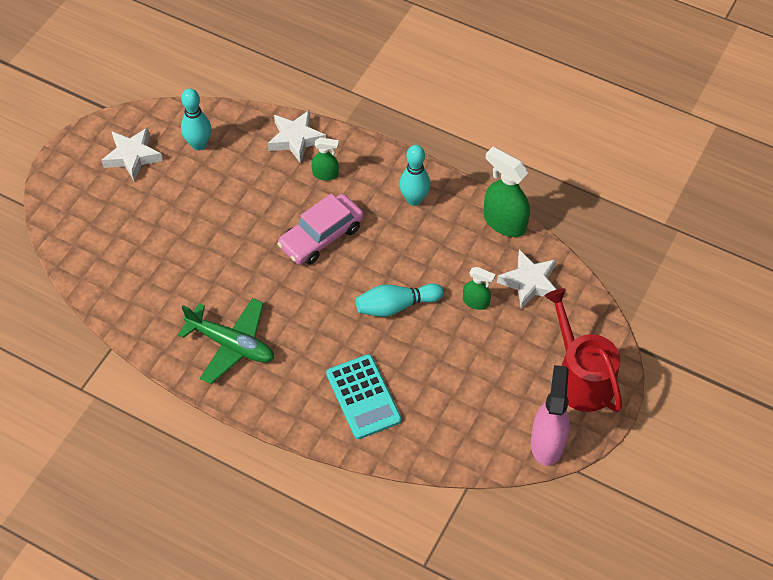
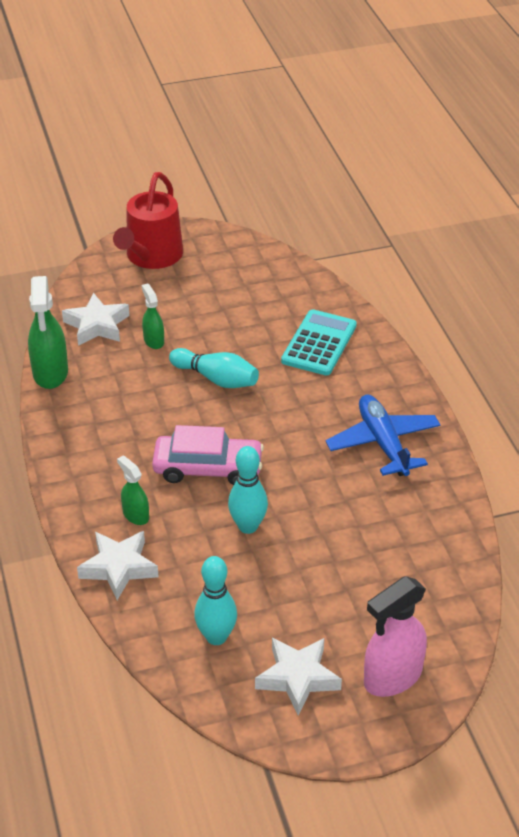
camera: 135 degrees left, 15 degrees down
green plane [178,298,274,384] -> blue plane [325,394,441,476]
turquoise bowling pin [399,145,430,206] -> turquoise bowling pin moved to [228,446,268,534]
pink spray bottle [531,365,570,466] -> pink spray bottle moved to [364,576,427,697]

